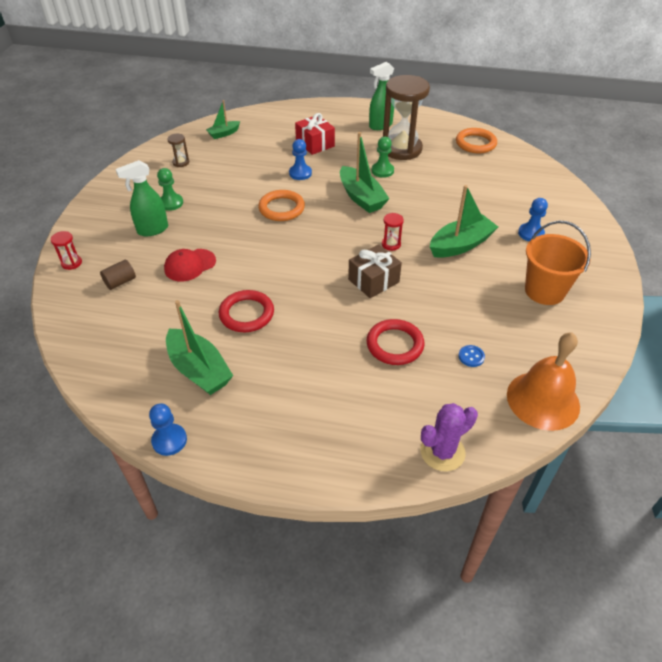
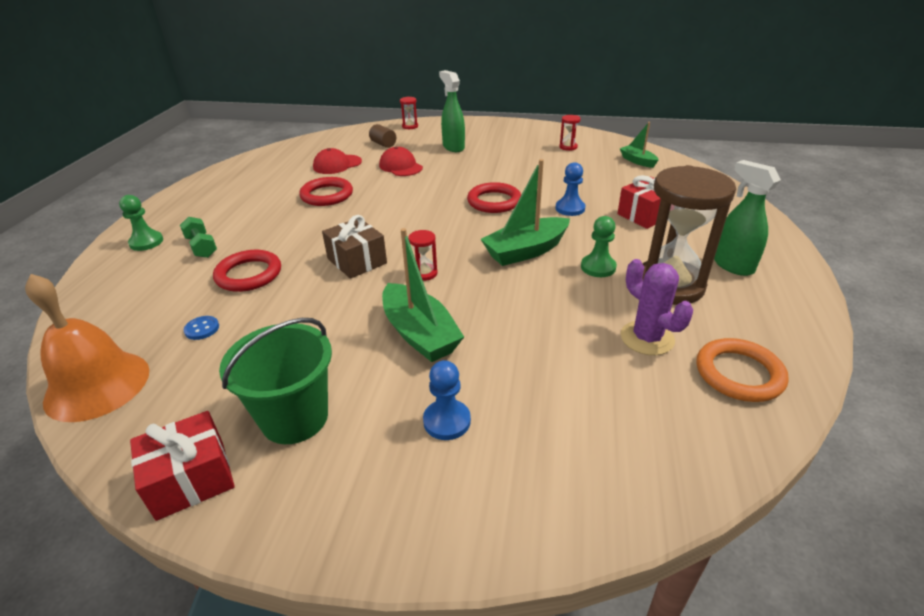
camera: 90 degrees right, 10 degrees down
blue pawn [149,404,187,456] -> none
green pawn [157,168,183,211] -> green pawn moved to [119,195,163,251]
green boat [166,300,233,395] -> none
brown hourglass [167,134,189,167] -> red hourglass [559,115,581,151]
orange ring [258,190,305,221] -> red ring [467,182,521,213]
purple cactus [420,403,478,471] -> purple cactus moved to [621,259,693,355]
orange bucket [525,221,591,305] -> green bucket [219,318,332,444]
none -> red gift [130,411,235,521]
none -> green dumbbell [180,217,217,258]
none -> red cap [313,148,362,174]

